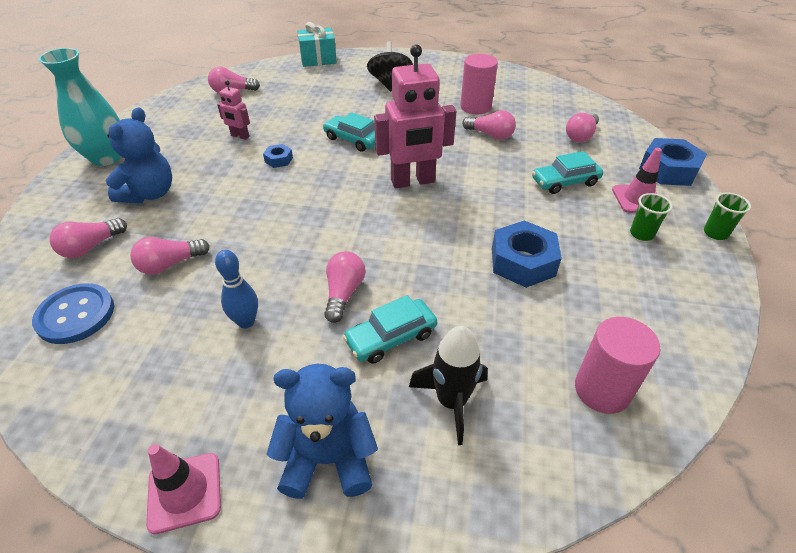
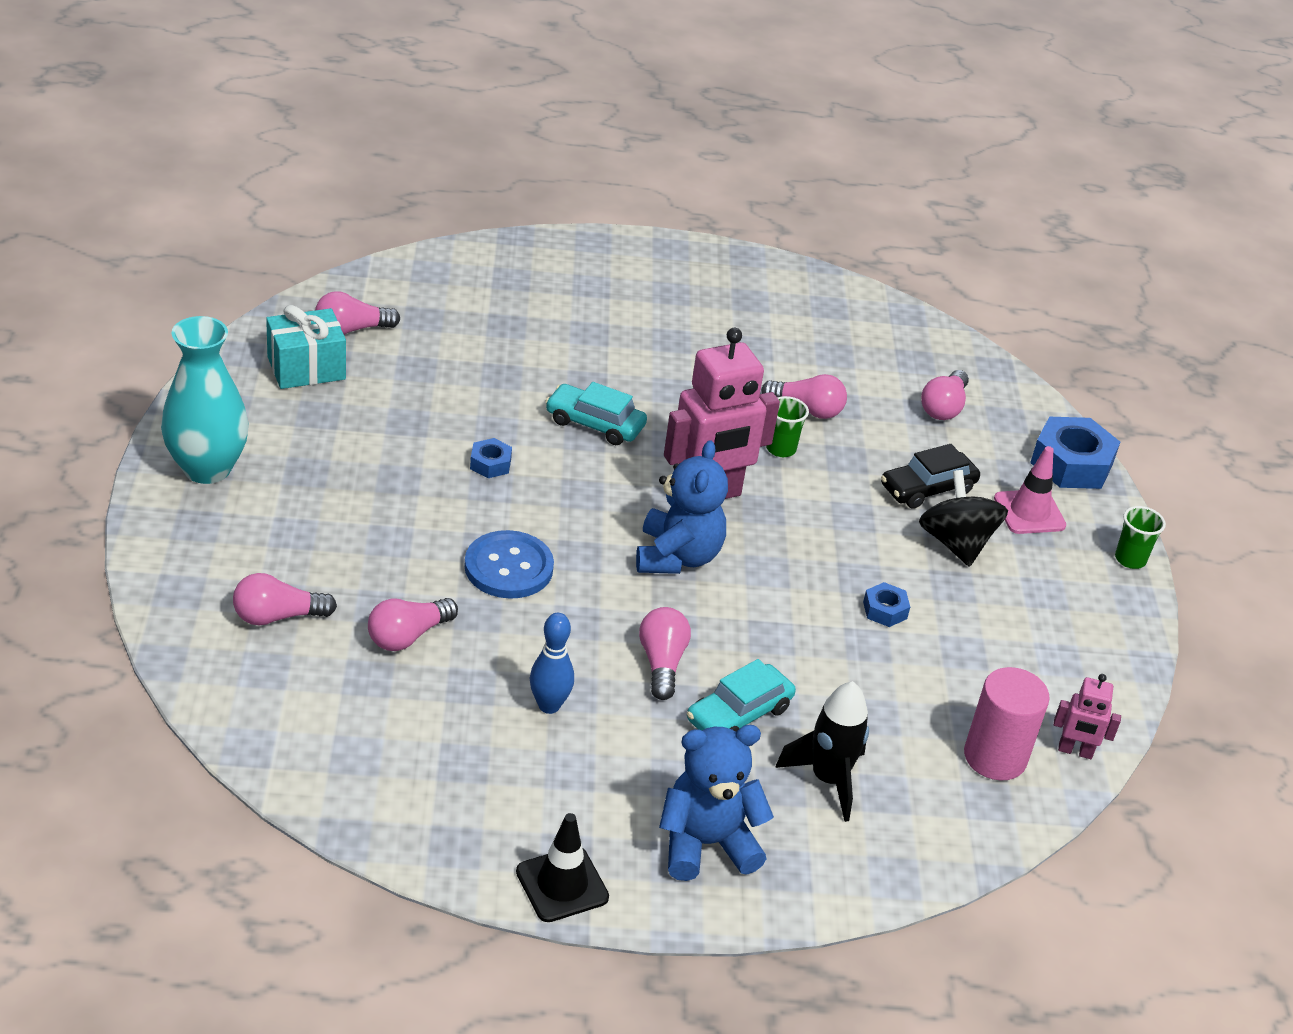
camera: 15 degrees left, 5 degrees down
blue button [32,283,114,344] -> blue button moved to [464,530,554,599]
pink light bulb [50,218,127,258] -> pink light bulb turned 45 degrees clockwise [233,573,337,625]
blue teddy bear [106,107,172,203] -> blue teddy bear moved to [636,440,728,574]
pink traffic cone [146,444,221,534] -> black traffic cone [516,813,609,922]
pink robot [217,80,250,140] -> pink robot moved to [1053,674,1121,759]
turquoise gift [298,22,337,67] -> turquoise gift moved to [266,305,346,389]
black spinning top [367,41,413,91] -> black spinning top moved to [919,470,1008,567]
pink cylinder [460,54,498,114] -> none
blue nut [492,220,562,288] -> blue nut [863,582,910,627], size x0.50
turquoise car [532,151,603,194] -> black car [881,444,980,509]
green cup [630,193,673,241] -> green cup moved to [766,396,809,457]

